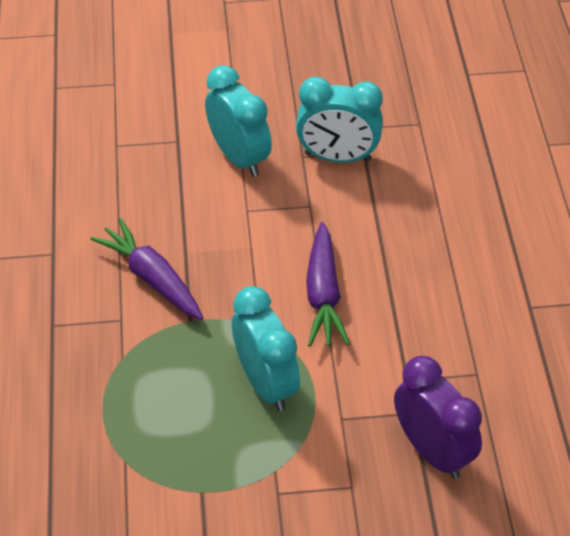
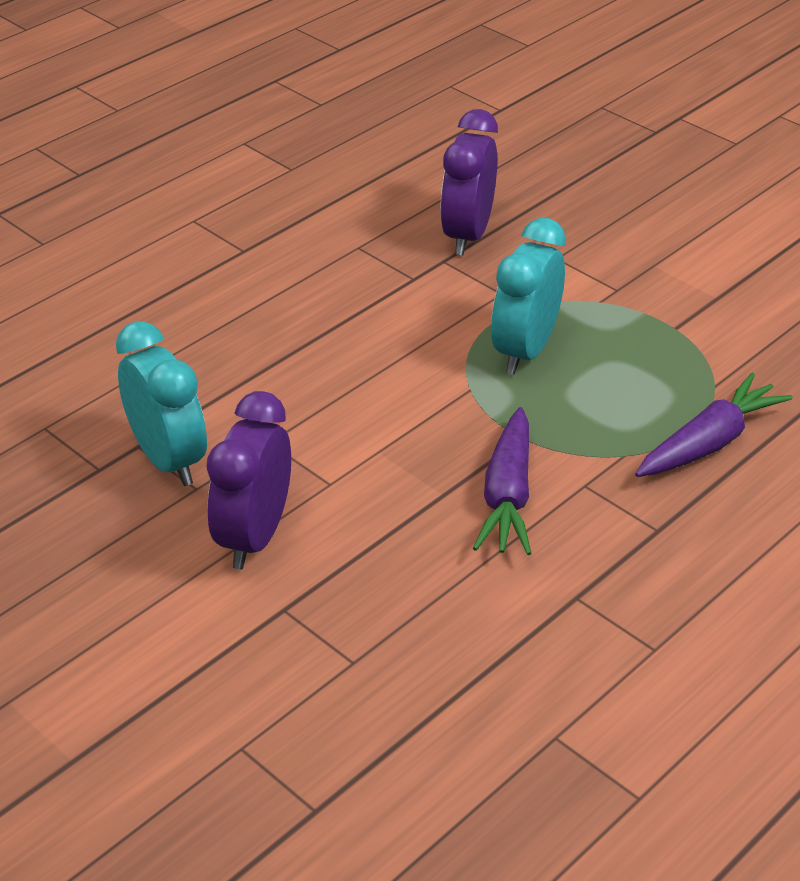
camera: 130 degrees left, 10 degrees down
turquoise clock [205,65,272,177] -> purple clock [207,391,291,569]
purple carrot [306,222,350,347] -> purple carrot moved to [635,373,793,477]

